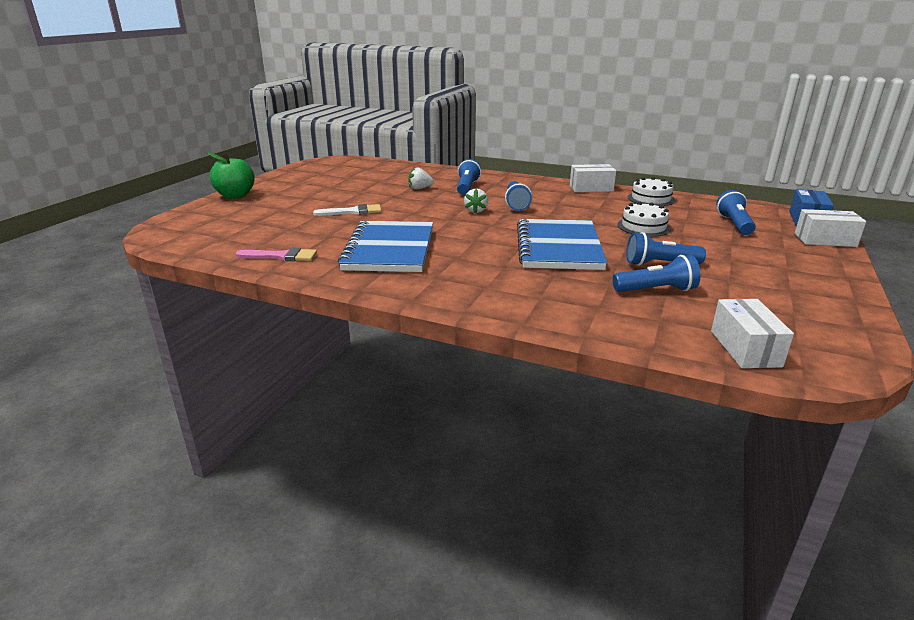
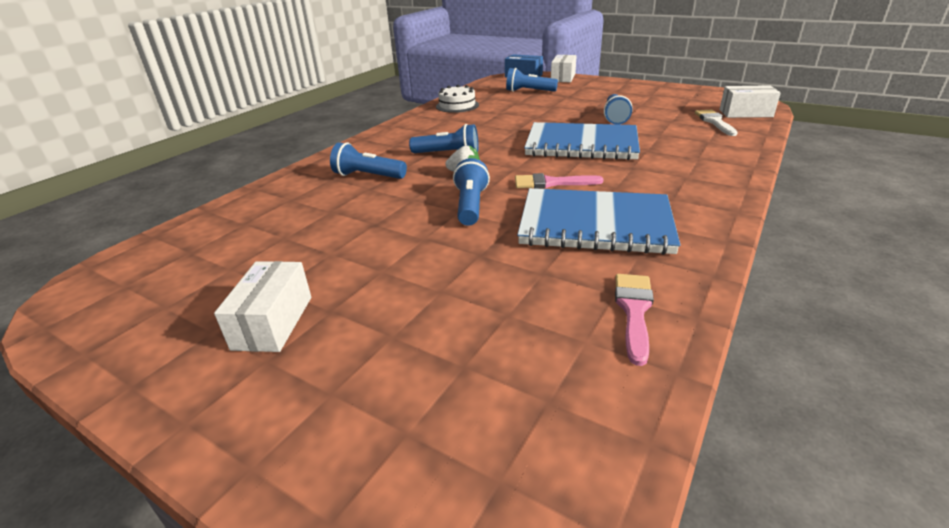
camera: 80 degrees left, 5 degrees up
green apple [207,152,255,199] -> none
white brush [313,204,382,216] -> white brush moved to [695,110,738,136]
white strawberry [408,167,434,190] -> none
white box [570,164,616,192] -> white box moved to [214,261,311,352]
blue flashlight [612,255,700,292] -> blue flashlight moved to [453,158,490,226]
white cake [617,202,671,237] -> none
none -> pink brush [515,173,603,189]

